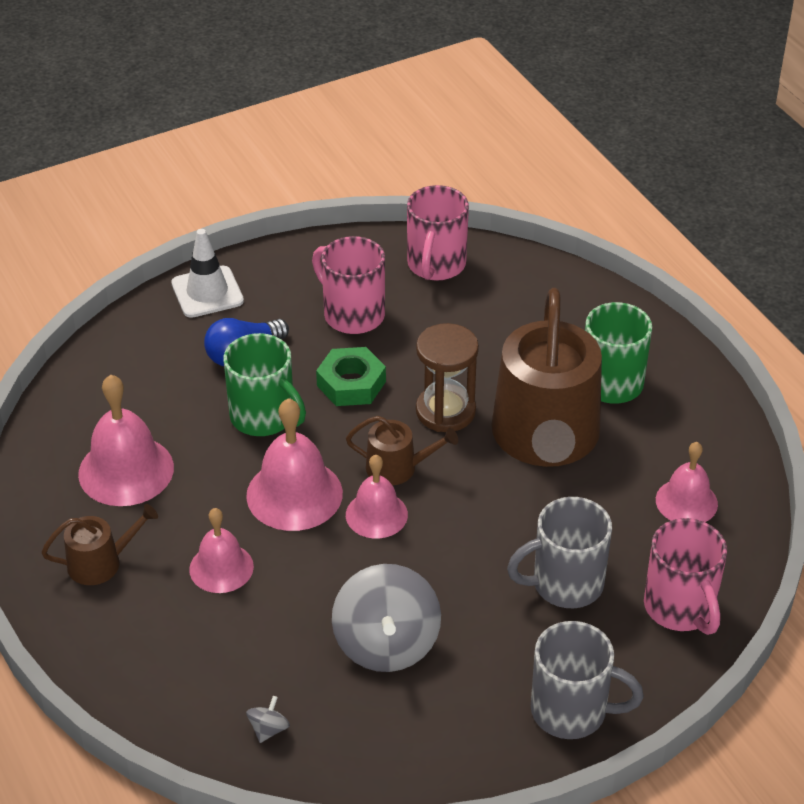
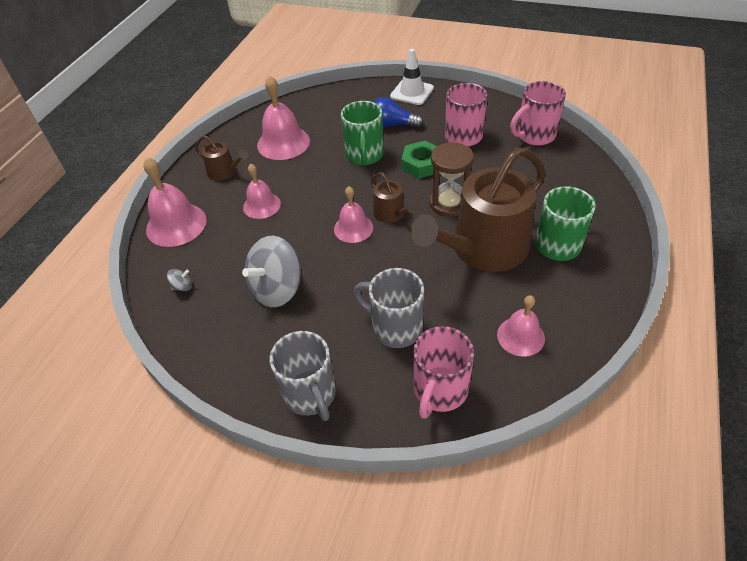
camera: 50 degrees right, 5 degrees up
pink bell [246,398,343,531] -> pink bell moved to [143,157,207,247]

